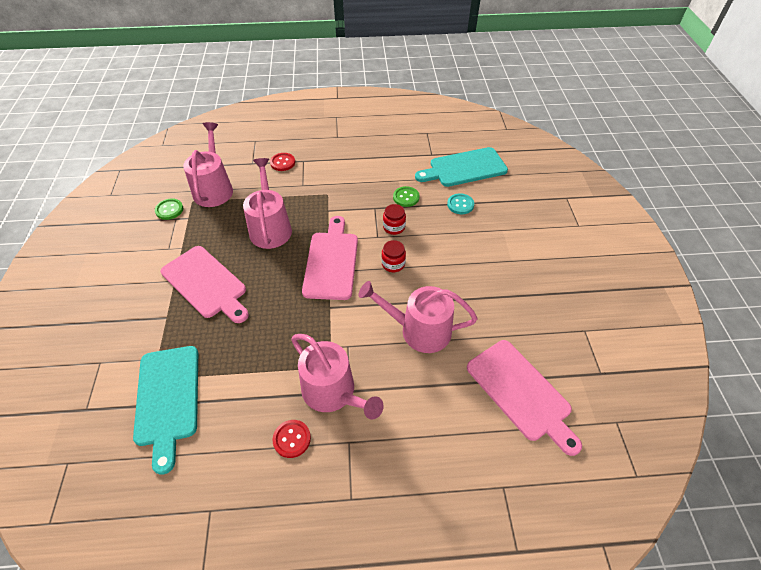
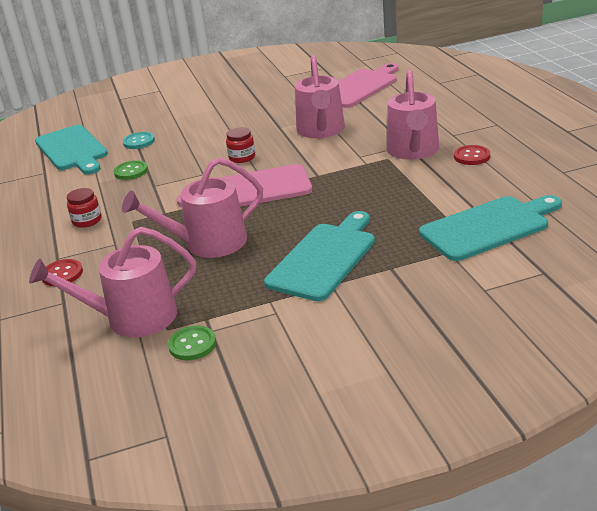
camera: 100 degrees left, 20 degrees down
pink cutting board [161,246,249,323] -> turquoise cutting board [264,211,375,301]
pink watering can [291,334,384,420] -> pink watering can turned 150 degrees clockwise [387,70,439,160]
red jar [383,204,406,235] -> red jar moved to [67,188,102,228]

